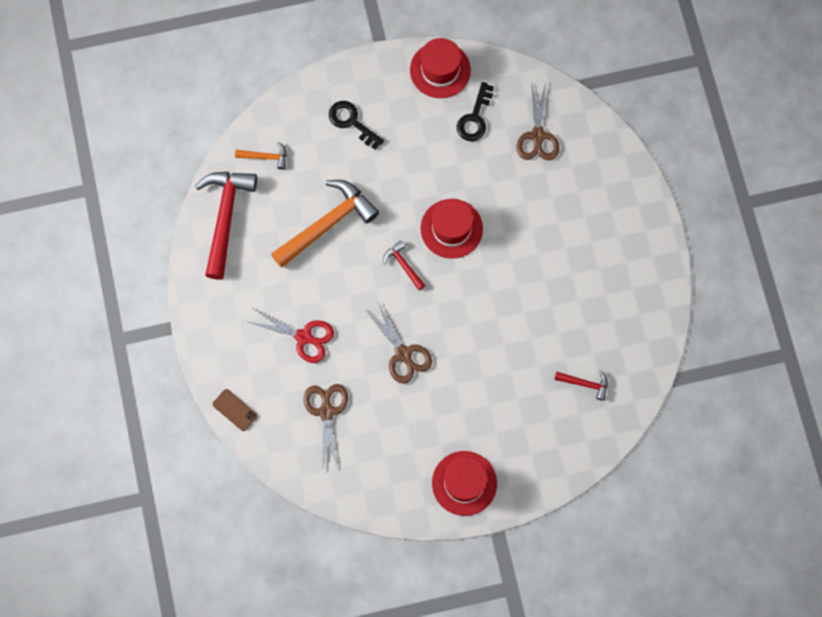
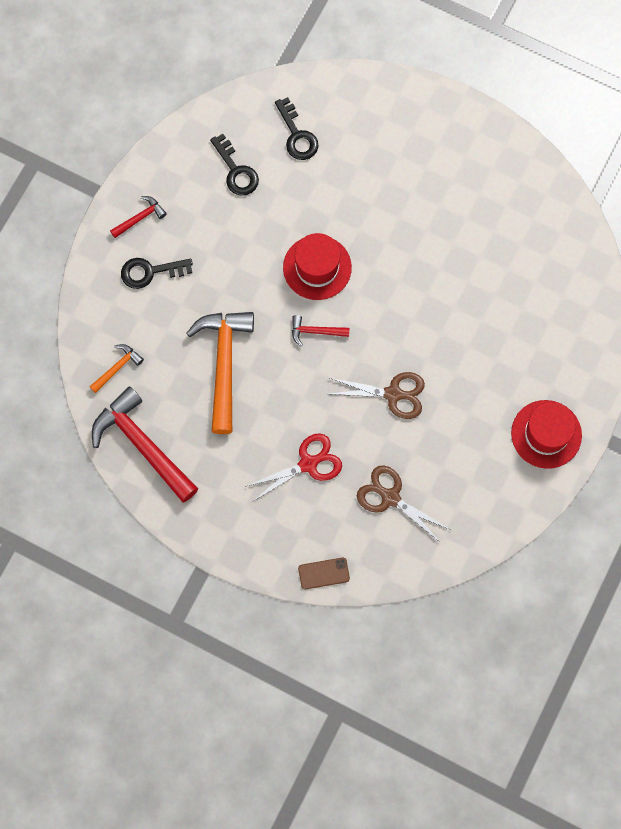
camera: 50 degrees left, 0 degrees up
red hat [410,38,471,98] -> none
brown scissors [517,82,559,160] -> black key [275,97,319,160]
red hammer [554,371,608,401] -> red hammer moved to [110,196,167,238]

